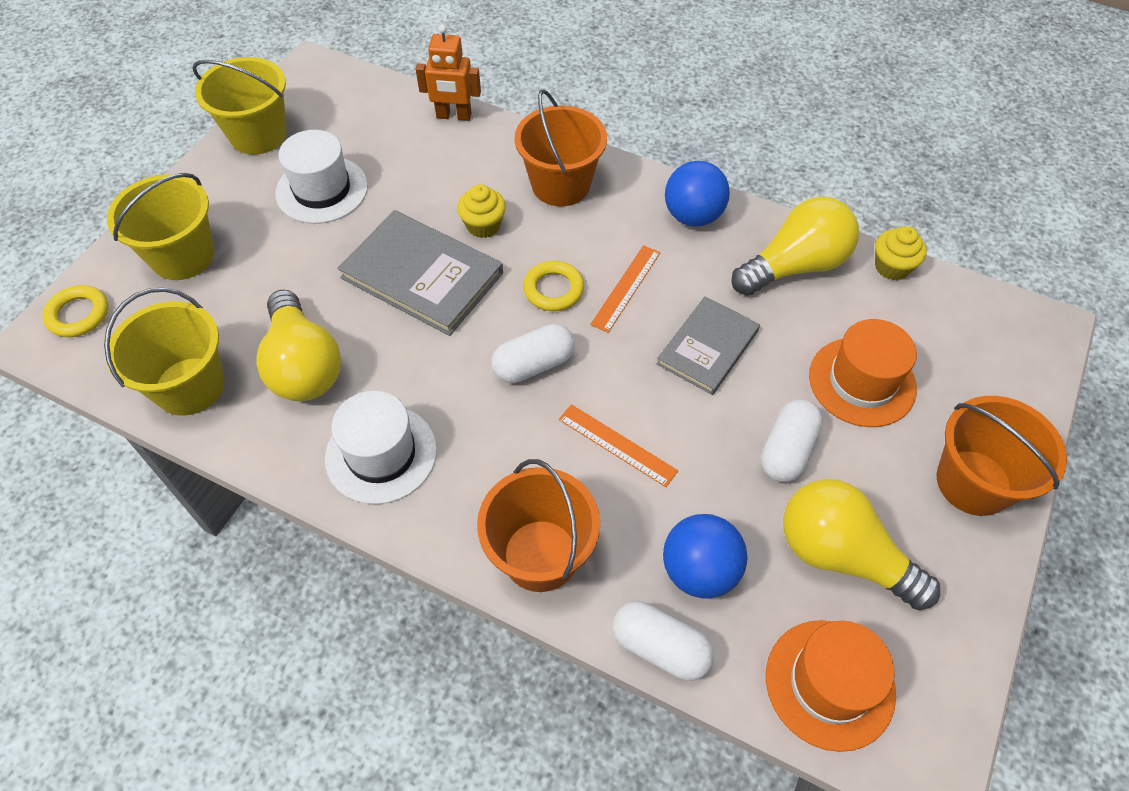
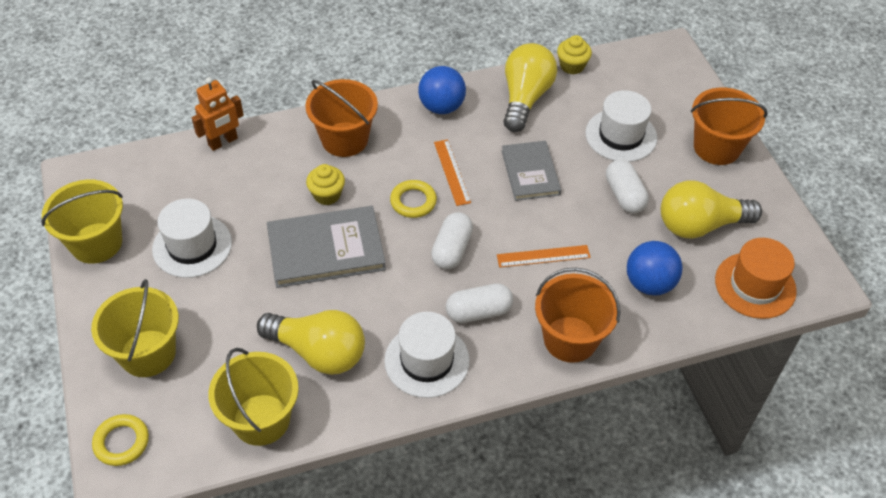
camera: 45 degrees left, 5 degrees down
white capsule [613,601,714,681] -> white capsule moved to [446,283,513,323]
orange hat [809,319,917,427] -> white hat [585,90,657,162]

